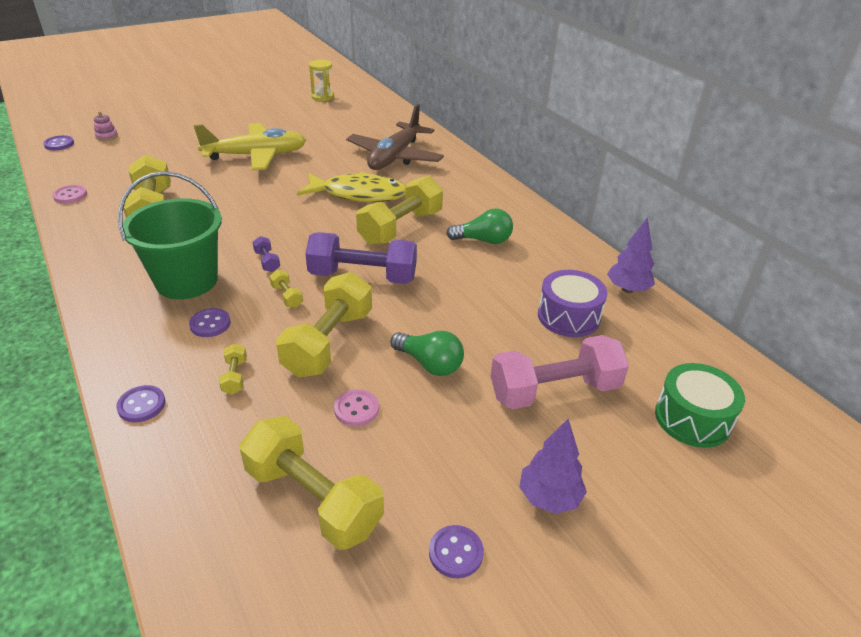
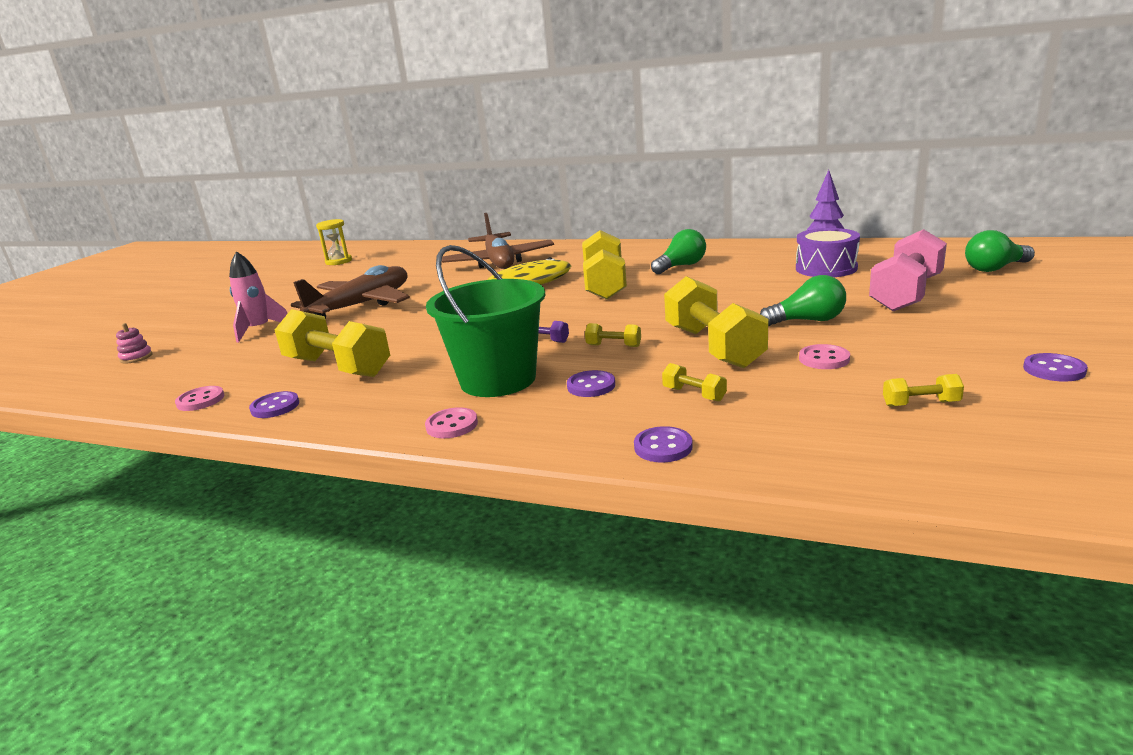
camera: 35 degrees left, 15 degrees down
purple button [43,135,74,150] -> purple button moved to [249,391,299,418]
yellow plane [194,123,306,170] -> brown plane [291,265,410,319]
yellow dumbbell [240,416,384,550] -> yellow dumbbell [883,374,964,407], size x0.42
purple dumbbell [305,232,417,284] -> none
purple tree [519,419,587,514] -> none
green drum [655,363,745,448] -> green light bulb [965,230,1035,272]
none -> pink rocket [229,251,288,343]
none -> pink button [425,407,478,438]

